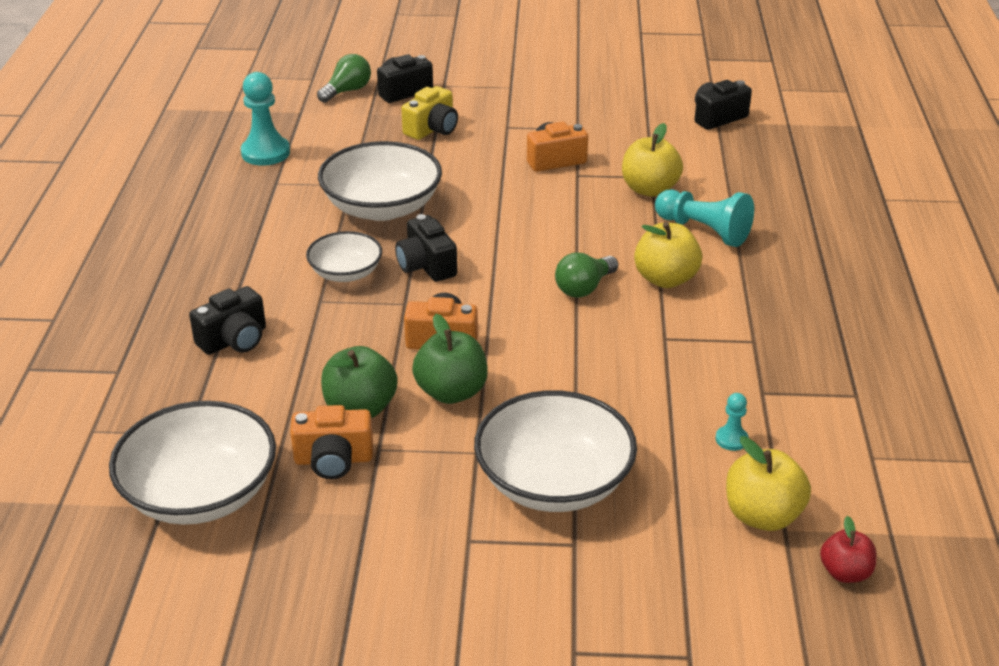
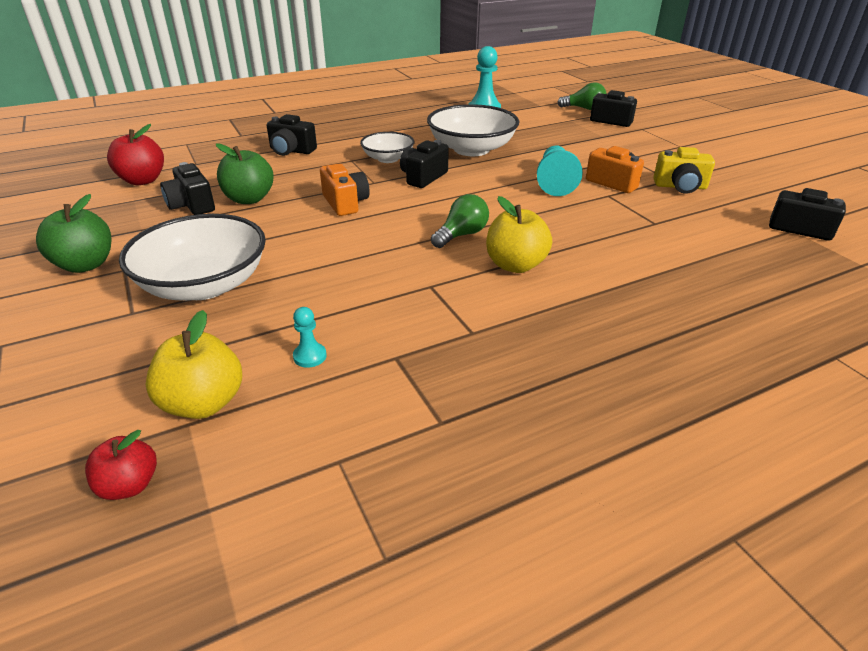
camera: 60 degrees right, 0 degrees up
white bowl [109,401,276,525] -> red apple [107,124,164,185]
orange camera [290,405,373,479] -> black camera [160,162,215,215]
yellow camera [401,86,458,140] -> yellow camera moved to [653,147,715,194]
green apple [412,314,488,404] -> green apple moved to [36,194,112,273]
green light bulb [555,252,618,298] -> green light bulb turned 120 degrees clockwise [431,194,489,248]
yellow apple [622,123,683,197] -> none
turquoise pawn [655,189,754,247] -> turquoise pawn moved to [537,145,583,196]

